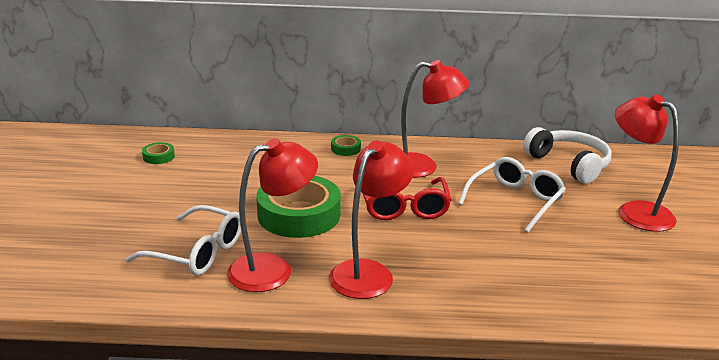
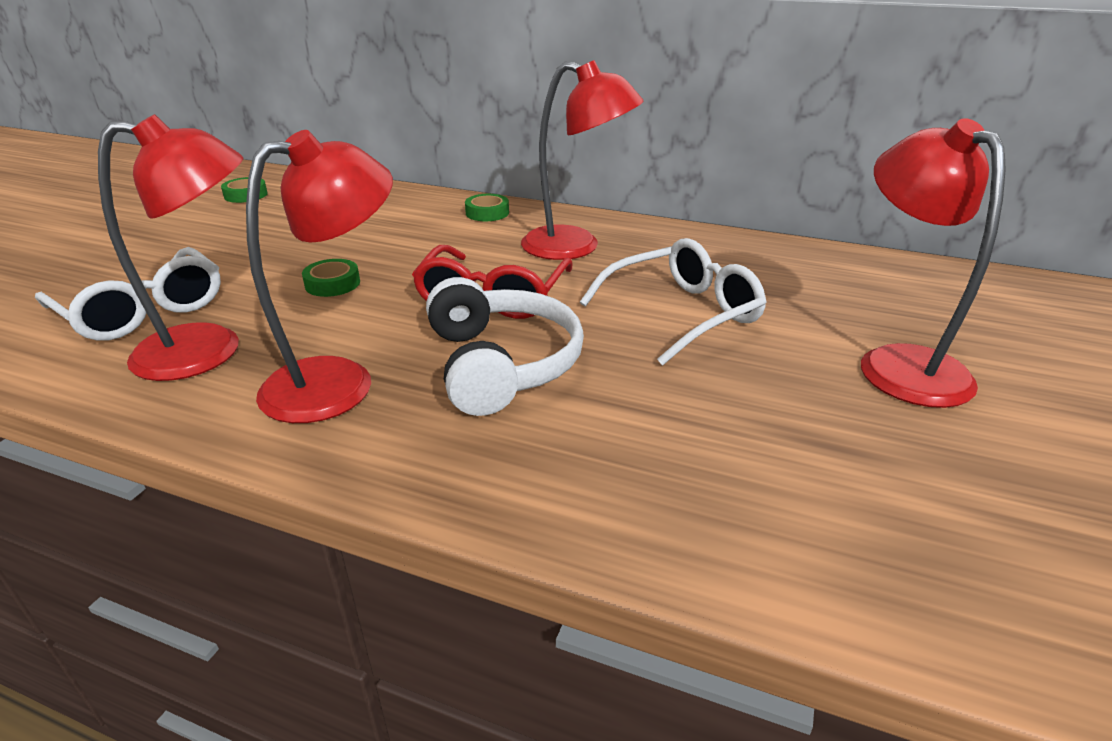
camera: 20 degrees right, 5 degrees up
green tape [257,176,341,238] -> green tape [302,259,360,297], size x0.42
white headphones [523,127,612,184] -> white headphones moved to [426,277,584,416]

